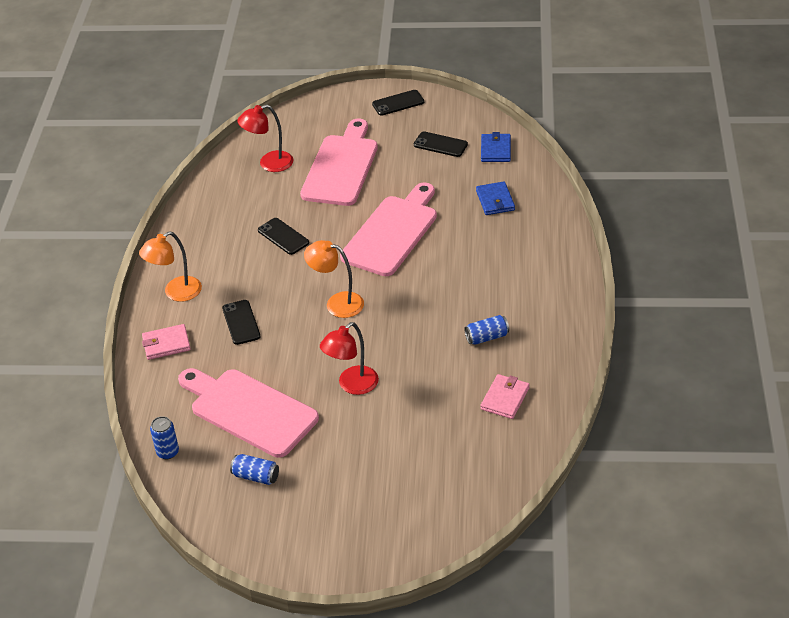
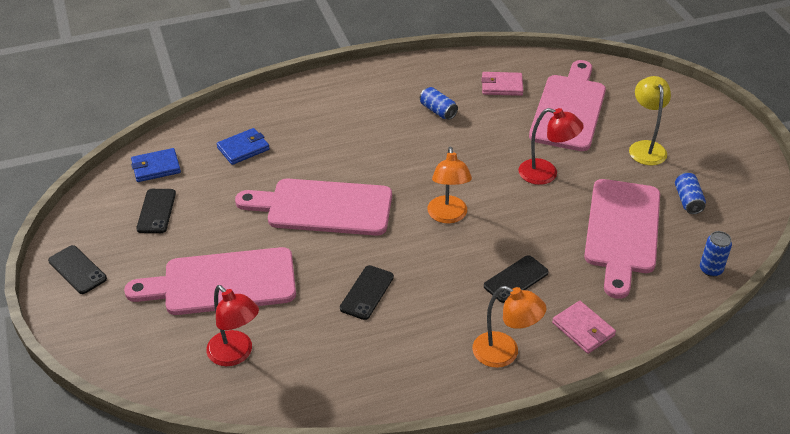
camera: 115 degrees left, 0 degrees up
none -> pink cutting board [529,60,606,151]
none -> yellow lamp [629,76,671,165]

